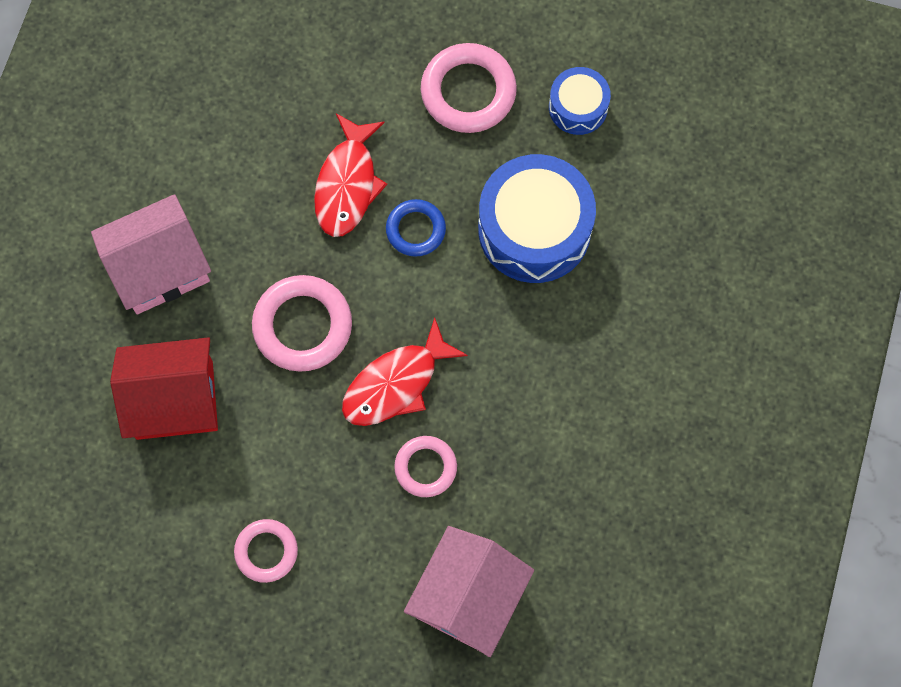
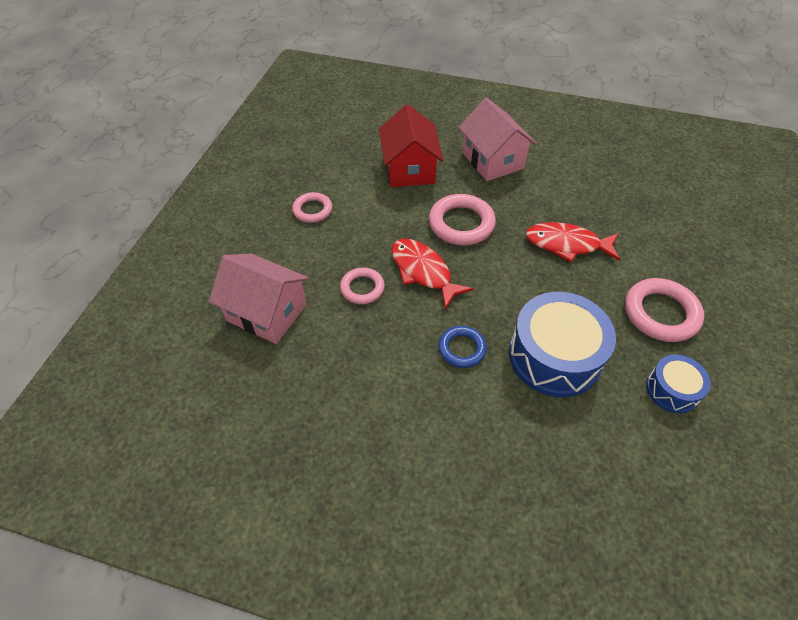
camera: 90 degrees right, 20 degrees down
blue ring [386,199,446,257] -> blue ring moved to [438,326,487,368]

